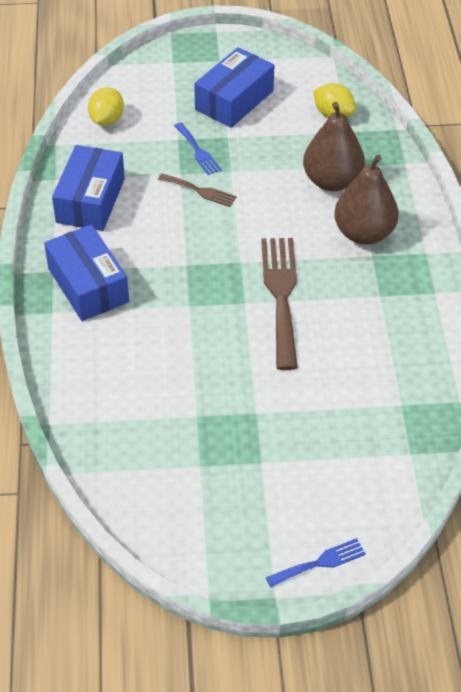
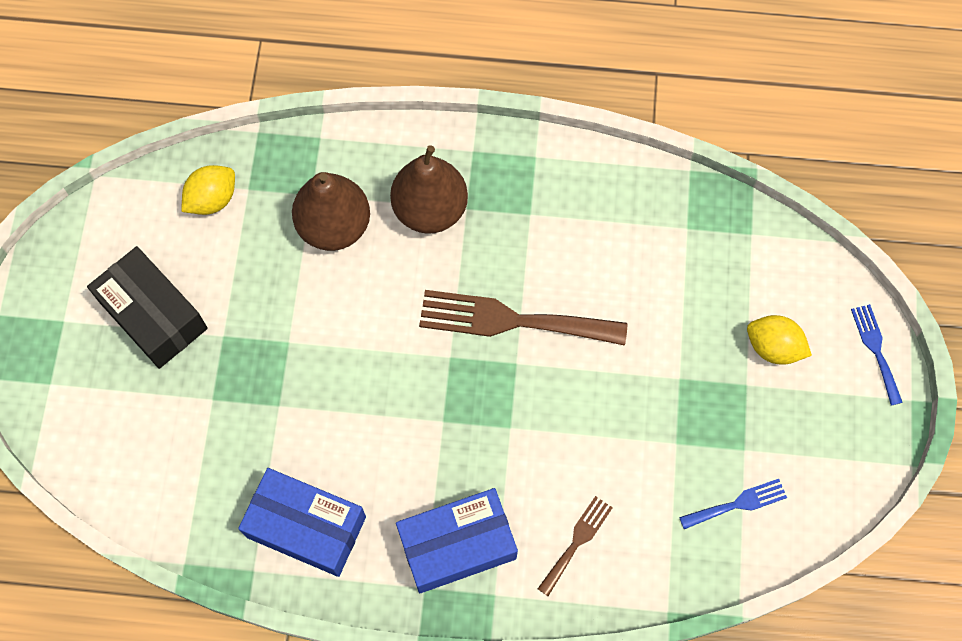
camera: 80 degrees left, 20 degrees up
yellow lemon [88,87,124,126] -> yellow lemon moved to [747,315,812,365]
brown fork [158,173,237,207] -> brown fork moved to [538,496,613,596]
blue fork [174,122,222,175] -> blue fork moved to [679,479,787,529]
blue box [194,47,274,128] -> black box [87,246,208,369]

